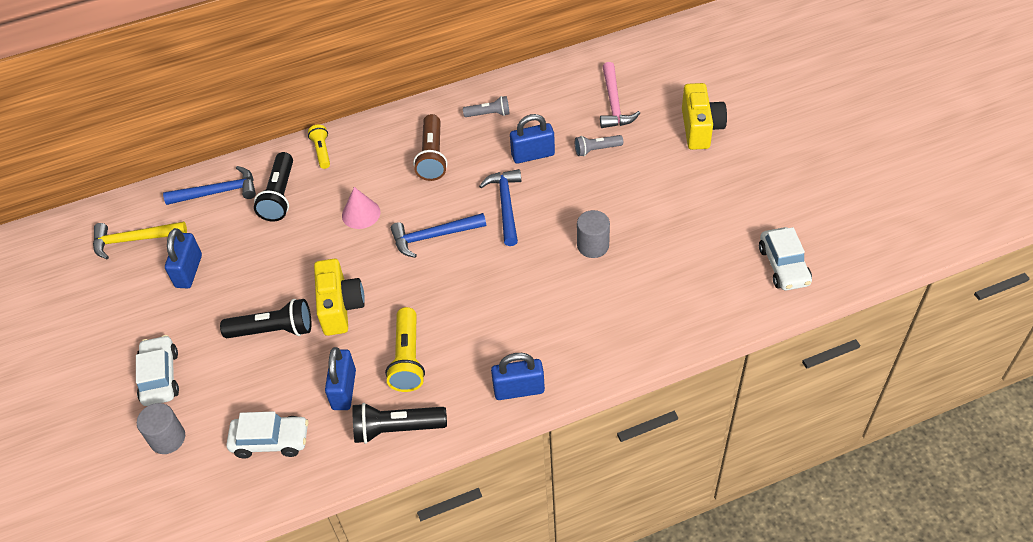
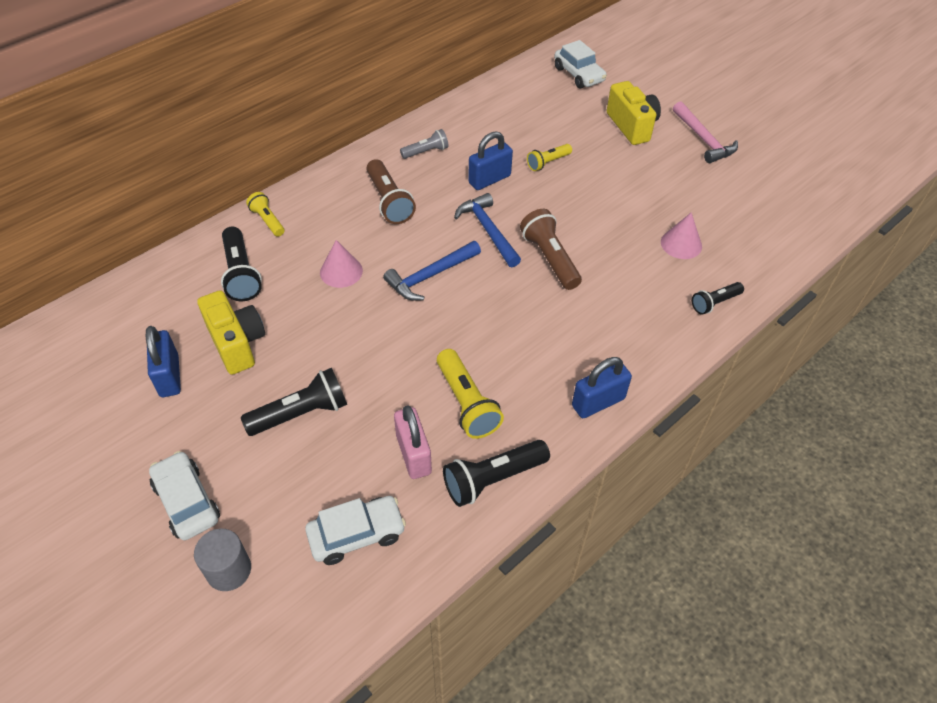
camera: 25 degrees left, 0 degrees up
yellow hammer [93,222,187,259] -> none
blue hammer [163,166,256,205] -> none
yellow camera [314,259,365,336] -> yellow camera moved to [197,290,265,375]
blue padlock [325,347,356,410] -> pink padlock [394,405,432,479]
grey flashlight [575,135,623,156] -> yellow flashlight [527,144,572,171]
grey cylinder [577,210,610,258] -> none
pink hammer [600,62,640,128] -> pink hammer moved to [673,101,738,163]
white car [759,227,812,290] -> white car moved to [554,40,607,88]
none -> brown flashlight [520,209,582,290]
none -> pink cone [661,212,702,259]
none -> black flashlight [692,282,744,315]

